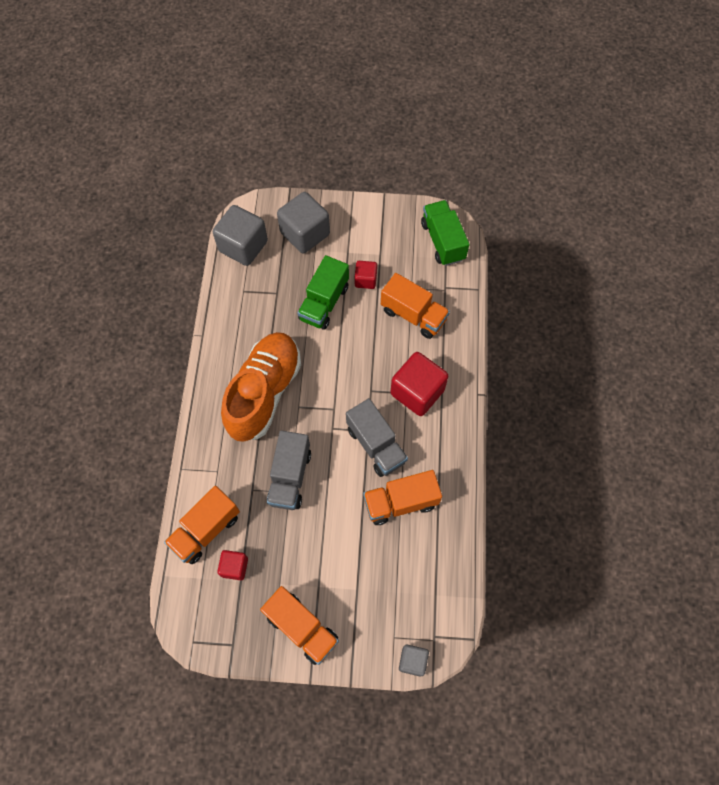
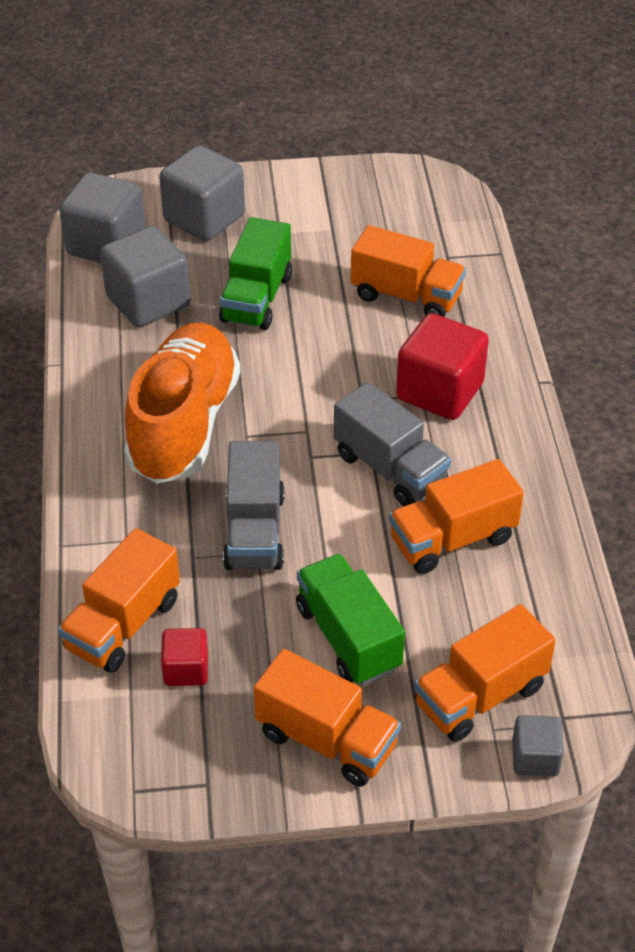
camera: 10 degrees left, 20 degrees down
red cube [355,261,377,289] -> none
green truck [421,200,470,266] -> green truck moved to [296,554,405,685]
none -> grey cube [100,226,190,327]
none -> orange truck [414,604,556,742]

